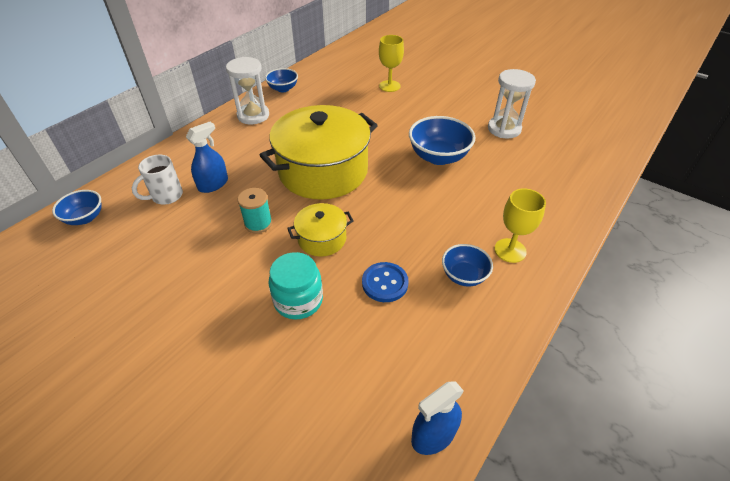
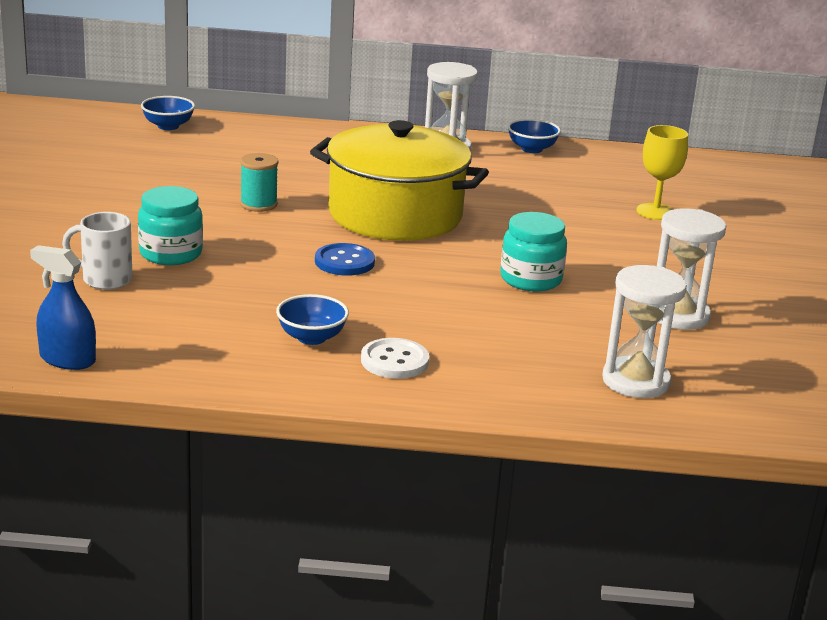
camera: 55 degrees right, 20 degrees down
white mug [132,155,183,205] -> white mug moved to [62,212,133,290]
blue spray bottle [186,122,228,193] -> none
yellow pot [287,203,354,257] -> none
blue button [362,262,409,302] -> blue button moved to [315,243,375,276]
blue bowl [409,116,475,165] -> turquoise jar [500,212,567,292]
yellow goblet [494,188,546,263] -> white button [361,338,429,379]
none -> white hourglass [602,265,687,398]

